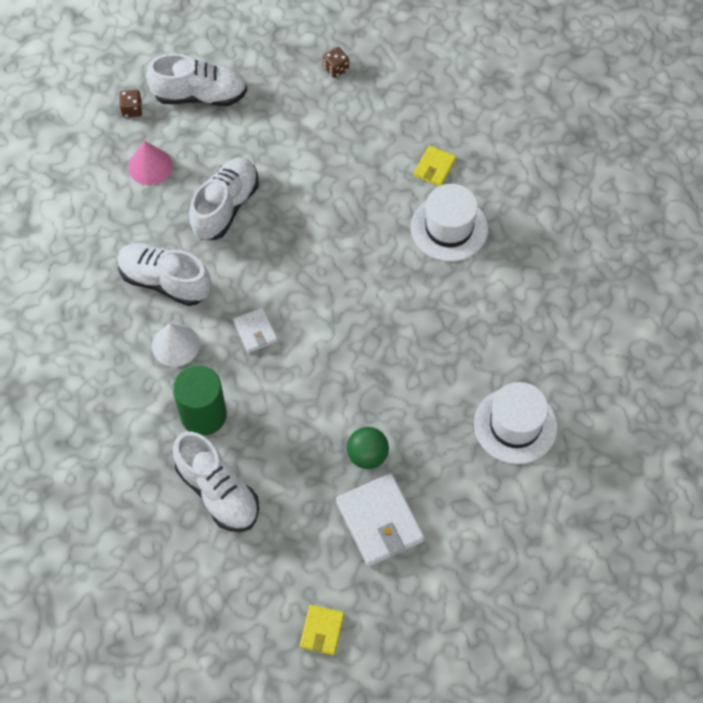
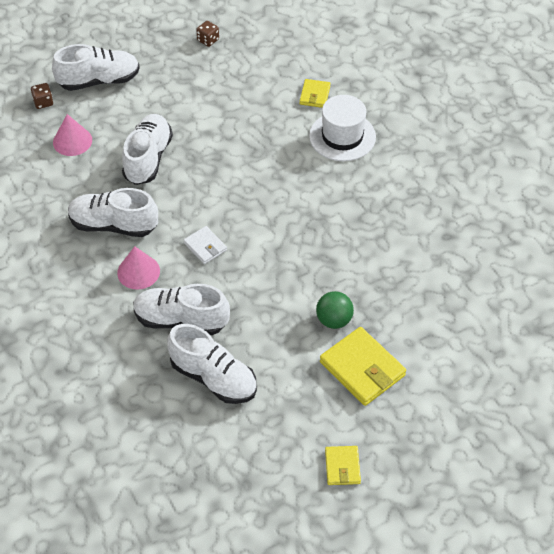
camera: 15 degrees left, 10 degrees down
white cone [152,324,200,367] -> pink cone [117,246,160,289]
green cylinder [173,365,227,436] -> white shoe [133,284,230,335]
white wallet [336,473,425,566] -> yellow wallet [320,327,406,406]
white hat [474,382,557,464] -> none

